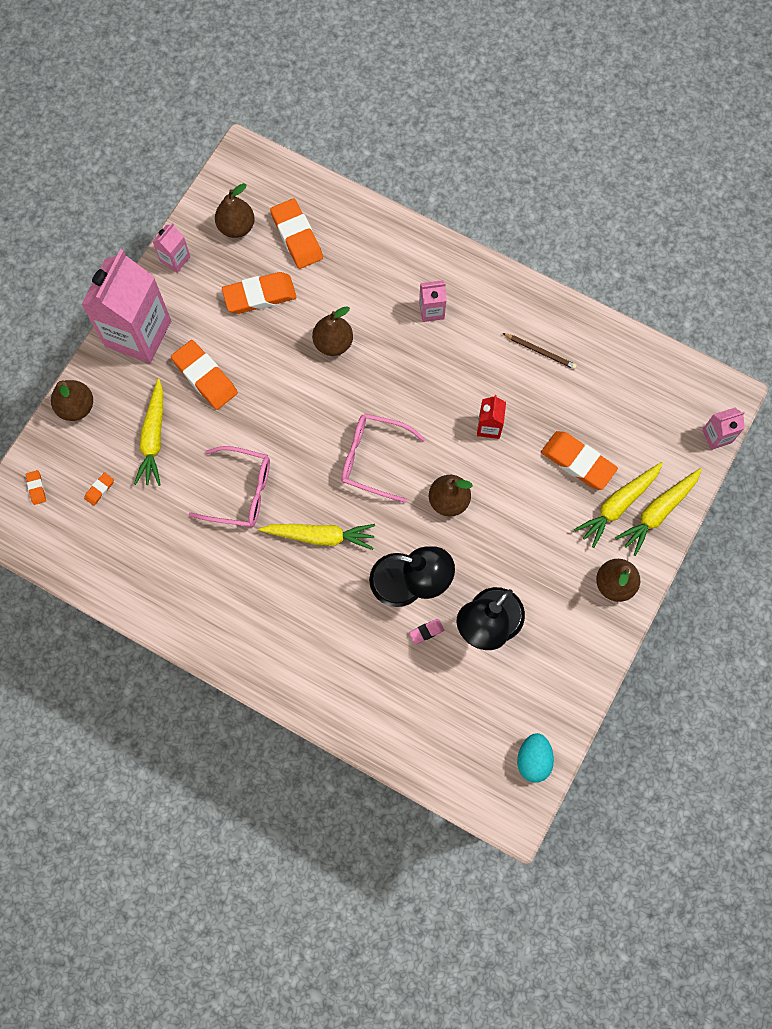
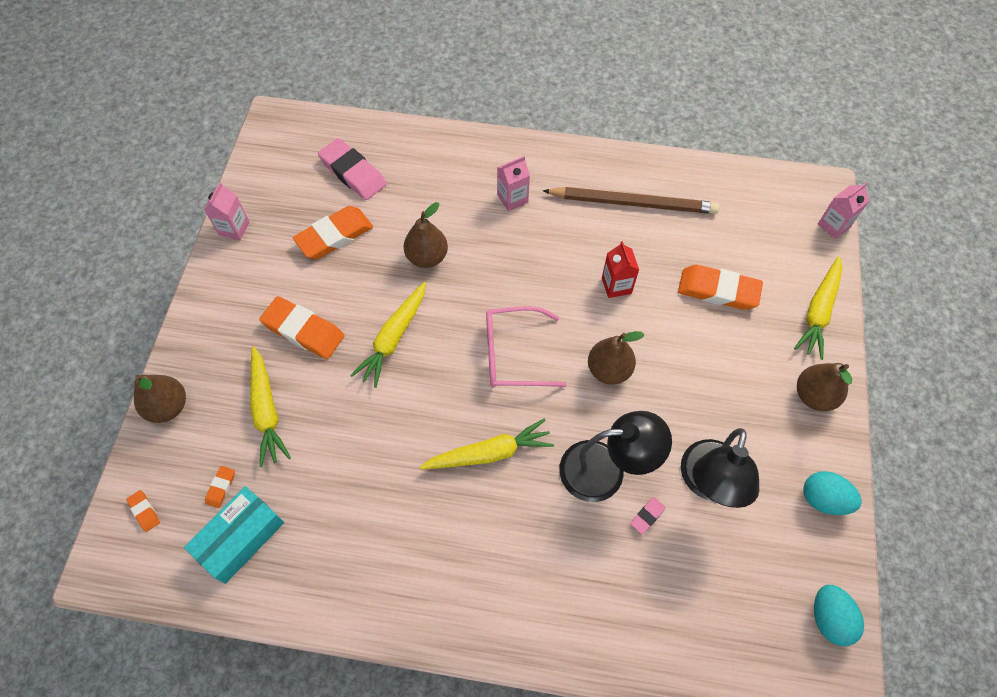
camera: 20 degrees left, 10 degrees down
pink carton [81,249,171,363] -> none
pink glasses [189,446,270,527] -> none
brown pear [215,183,255,238] -> none
orange eraser [270,199,323,269] -> pink eraser [318,138,386,200]
brown pencil [503,333,577,369] -> brown pencil [542,187,720,214], size x2.09
yellow carrot [574,462,663,548] -> yellow carrot moved to [350,282,426,388]
none -> turquoise box [184,486,284,584]
none -> turquoise egg [803,471,862,515]

